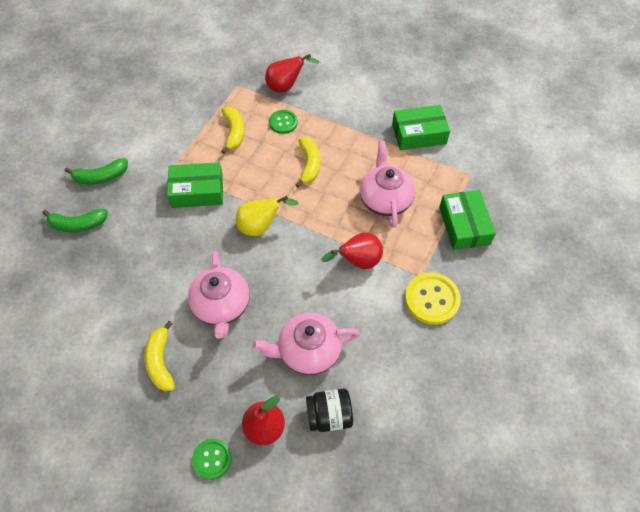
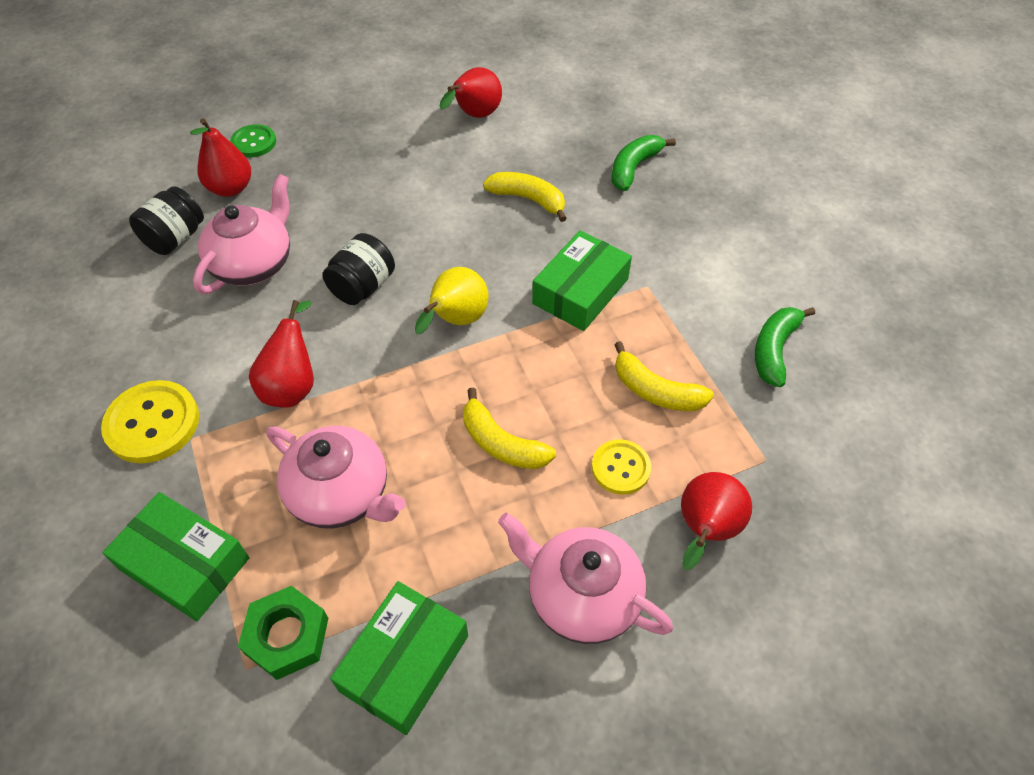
camera: 130 degrees right, 5 degrees down
green banana [65,158,128,185] -> green banana moved to [755,307,815,387]
yellow banana [144,321,175,391] -> yellow banana moved to [483,172,567,222]
pink teapot [188,251,250,339] -> pink teapot moved to [498,512,673,644]
green button [269,110,298,134] -> yellow button [592,439,651,495]
none -> green nut [238,586,328,680]
none -> black jar [322,233,395,305]
none -> red pear [440,67,502,118]

